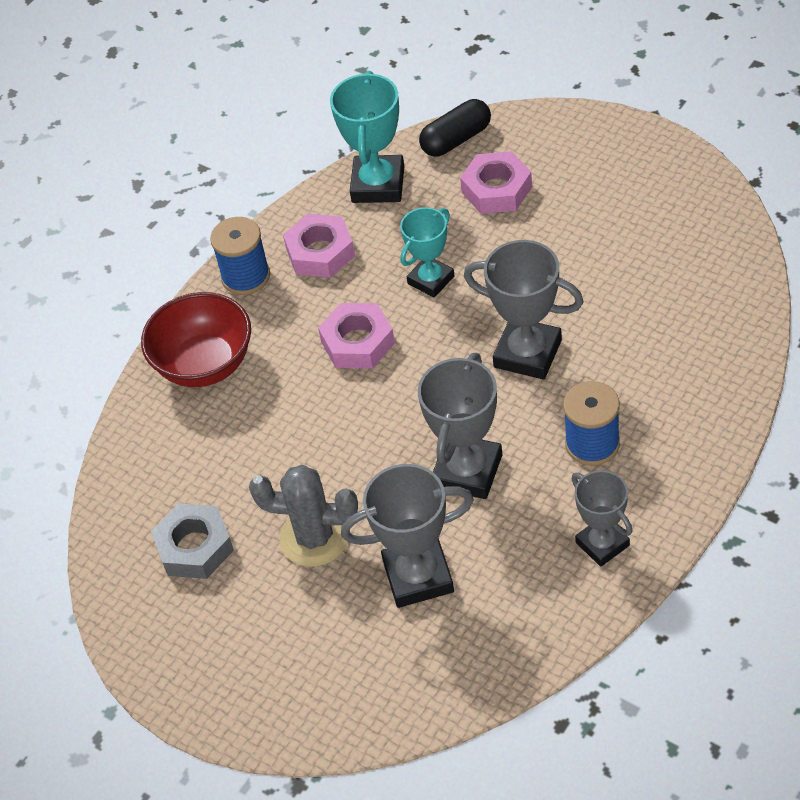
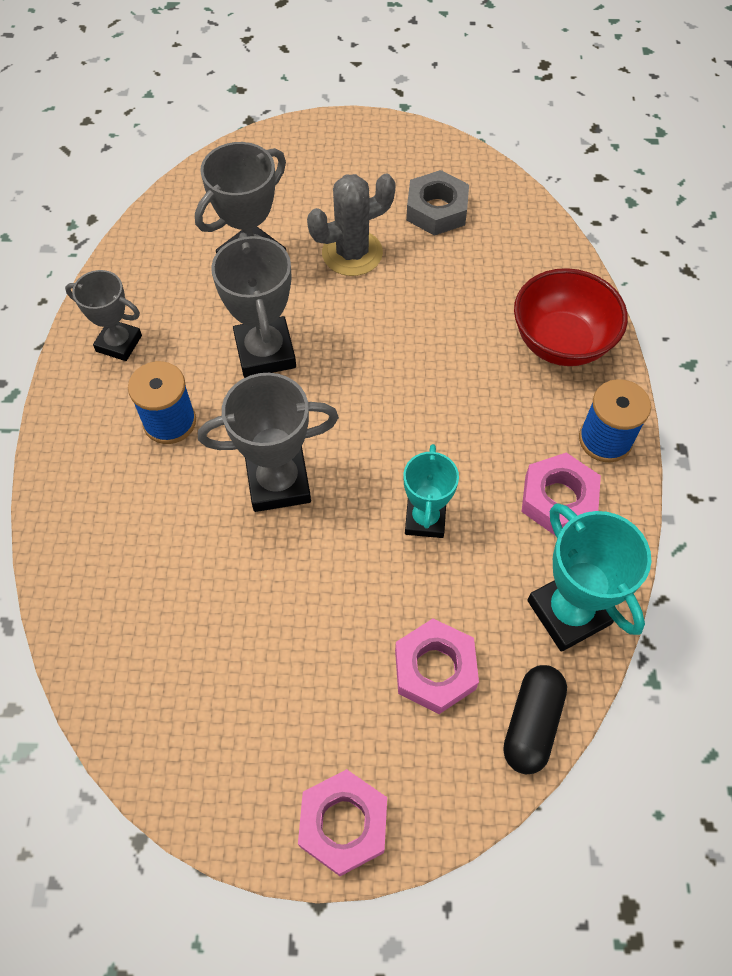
camera: 140 degrees right, 10 degrees up
pink nut [318,303,395,369] -> pink nut moved to [298,769,387,876]

